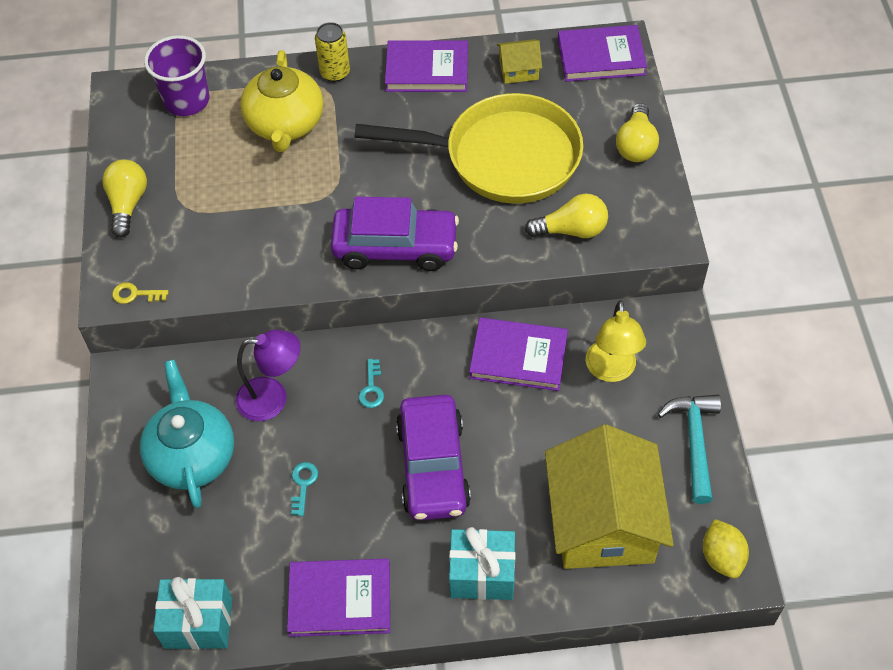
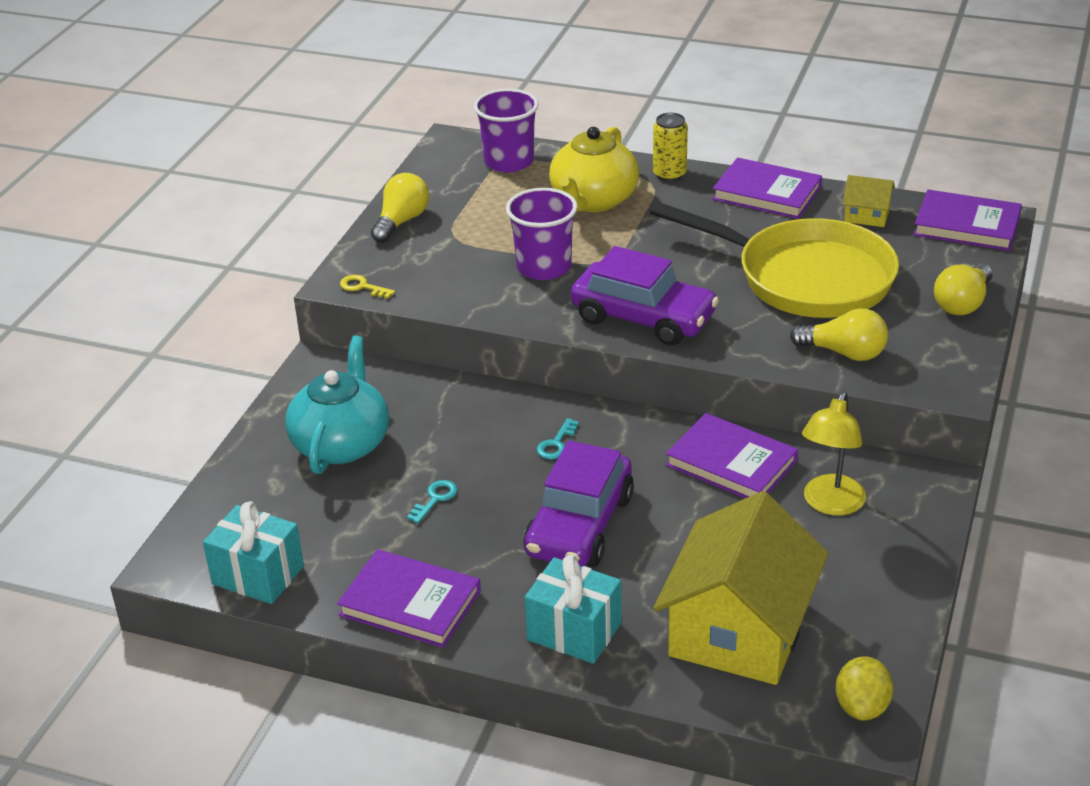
camera: 25 degrees right, 20 degrees down
purple lamp [236,330,300,421] -> none
turquoise hammer [657,395,721,504] -> none
none -> purple cup [506,188,578,280]

